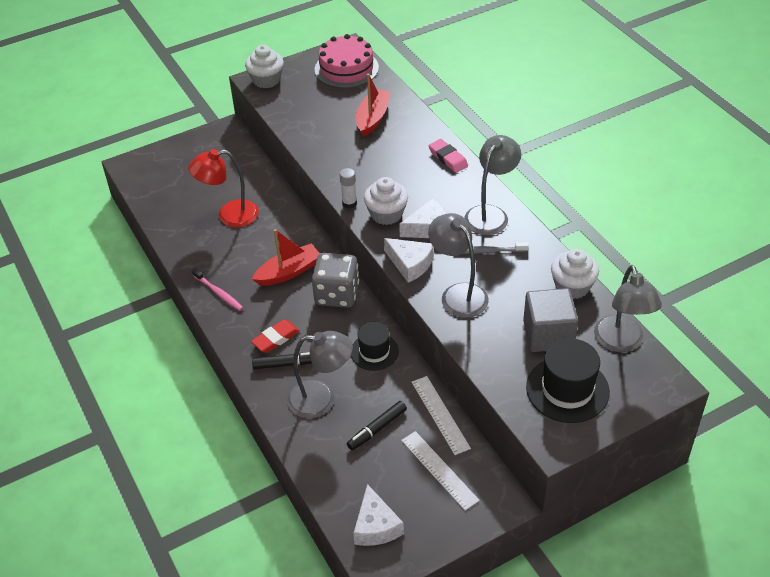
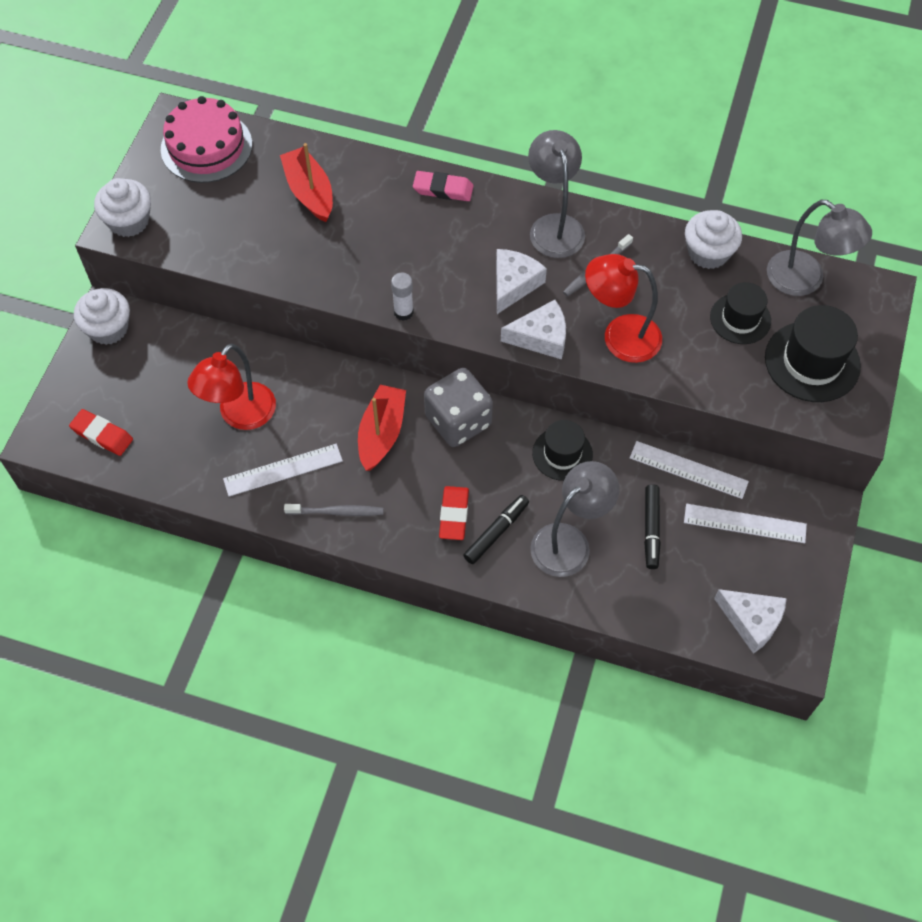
camera: 45 degrees left, 15 degrees up
pink toothbrush [192,268,244,311] -> grey toothbrush [284,504,383,516]
white cupcake [364,177,408,225] -> white cupcake moved to [74,288,130,345]
grey lamp [428,213,489,318] -> red lamp [585,254,662,363]
grey cube [523,288,578,352] -> black hat [710,282,771,344]
none -> red eraser [69,409,133,456]
none -> white ruler [223,444,343,497]

